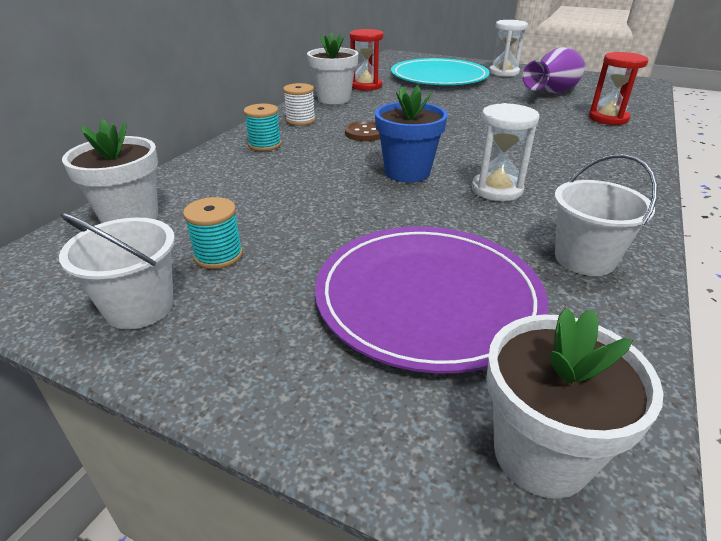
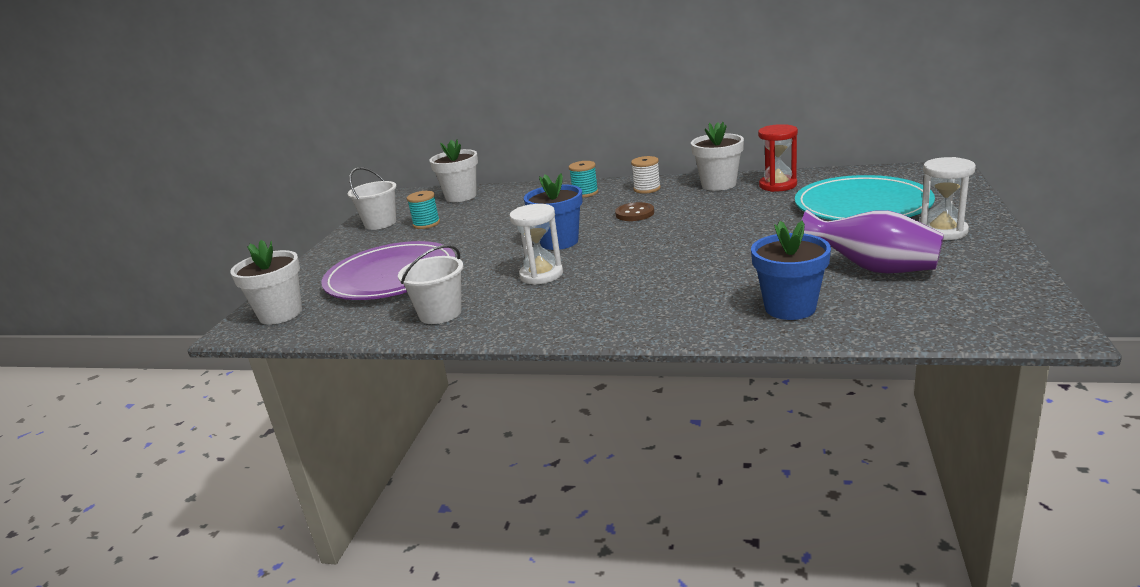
camera: 80 degrees right, 10 degrees down
red hourglass [588,52,649,125] -> blue flower pot [751,221,831,320]

